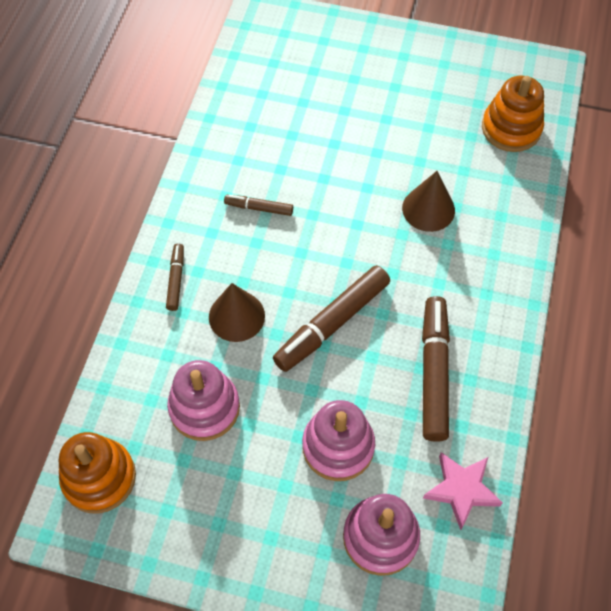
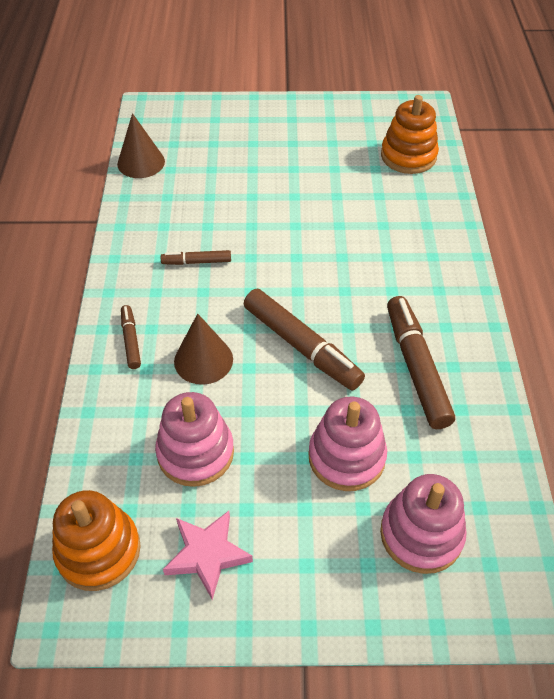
camera: 15 degrees left, 10 degrees down
brown marker [273,265,390,372] -> brown marker turned 75 degrees counterclockwise [244,289,365,391]
brown cone [402,171,455,232] -> brown cone moved to [117,113,165,178]
pink star [423,452,503,530] -> pink star moved to [163,511,253,600]

